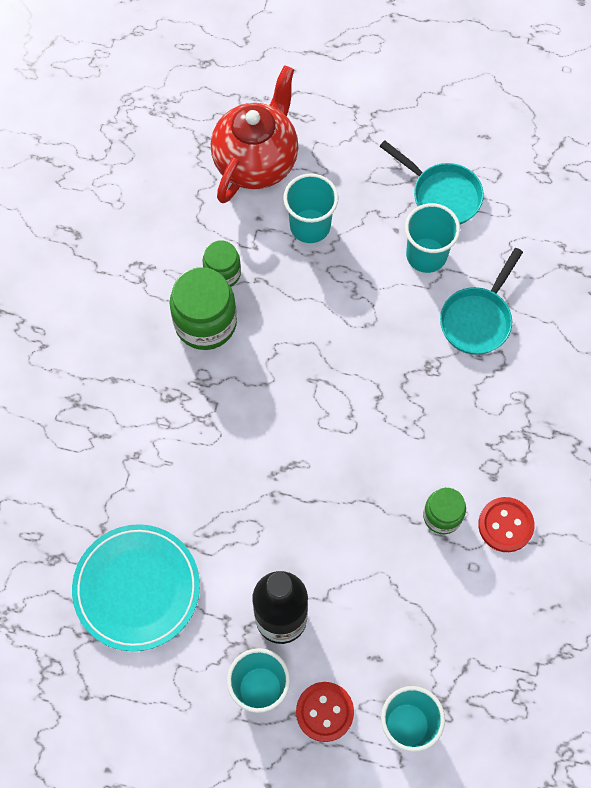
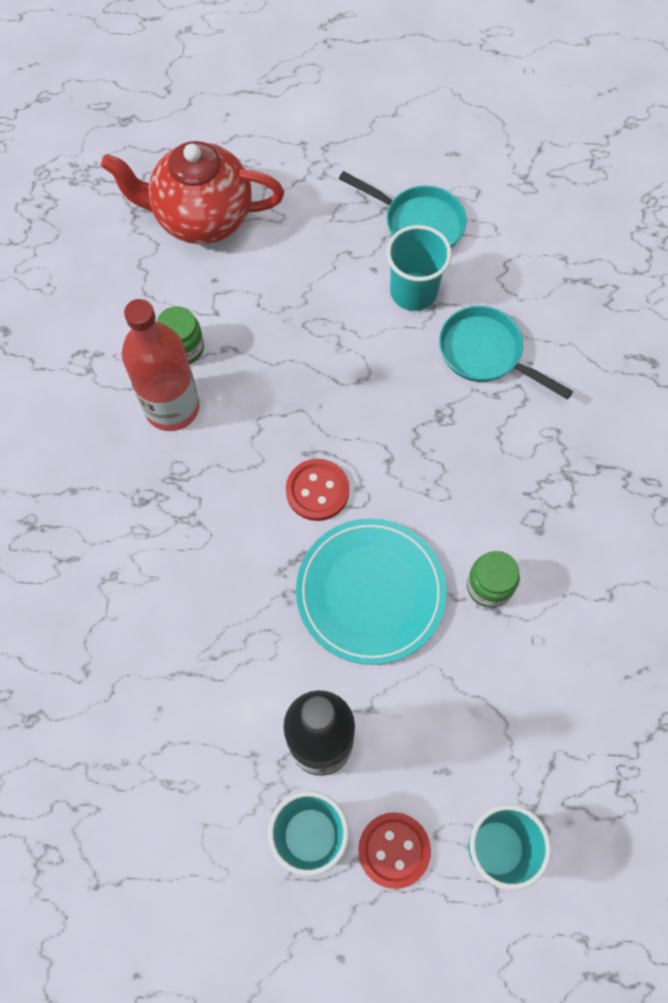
camera: 10 degrees left, 0 degrees up
turquoise plate [72,524,200,651] -> turquoise plate moved to [296,518,446,665]
green jar [170,267,237,350] -> red bottle [122,299,200,431]
red teapot [211,65,298,203] -> red teapot turned 105 degrees counterclockwise [101,141,284,244]
turquoise cup [283,173,338,243] -> none
turquoise pan [440,248,523,355] -> turquoise pan turned 105 degrees clockwise [439,306,573,400]
red button [478,497,535,552] -> red button moved to [286,459,349,521]

